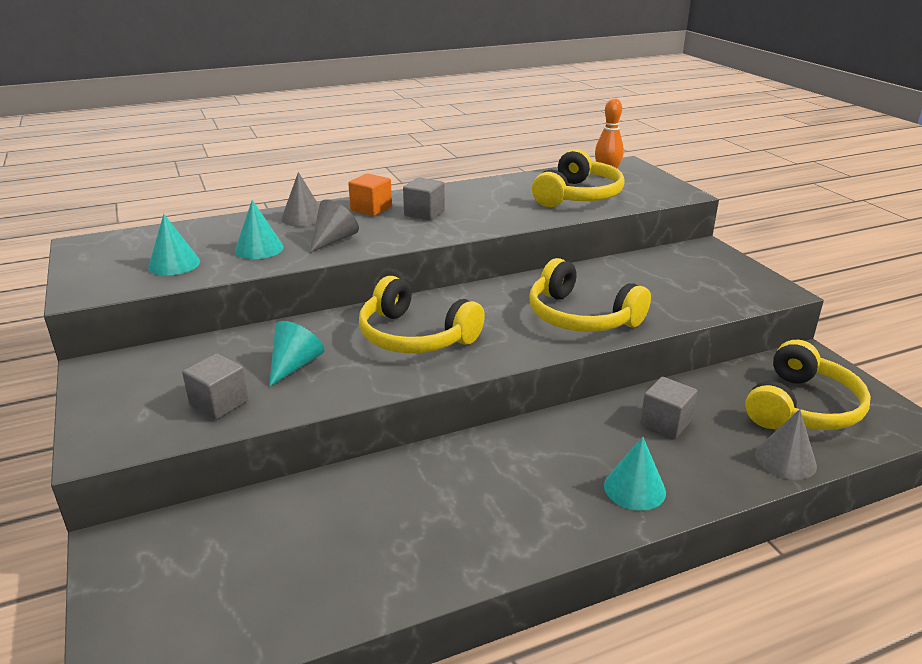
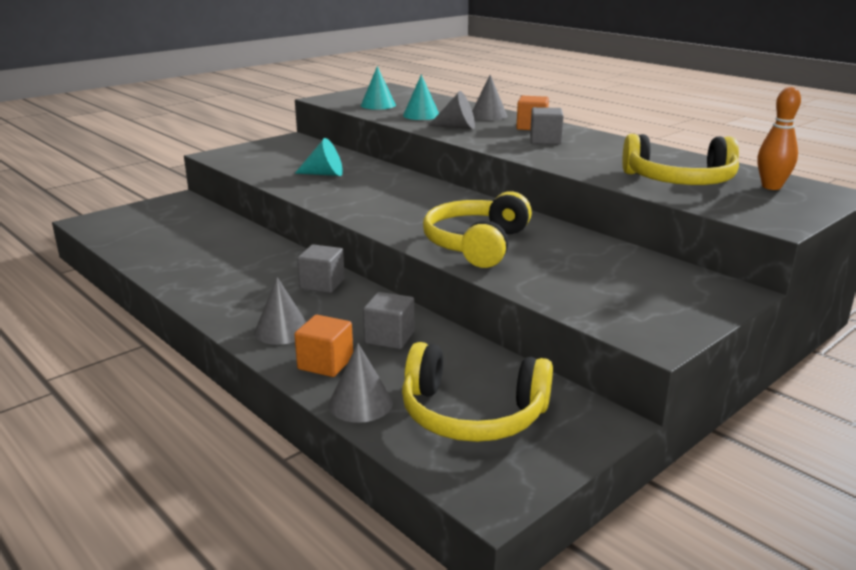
camera: 70 degrees right, 5 degrees down
grey cube [182,353,249,420] -> grey cube moved to [297,244,345,293]
yellow headphones [359,276,485,353] -> none
turquoise cone [604,437,666,511] -> grey cone [254,277,306,345]
none -> orange cube [294,315,353,377]

